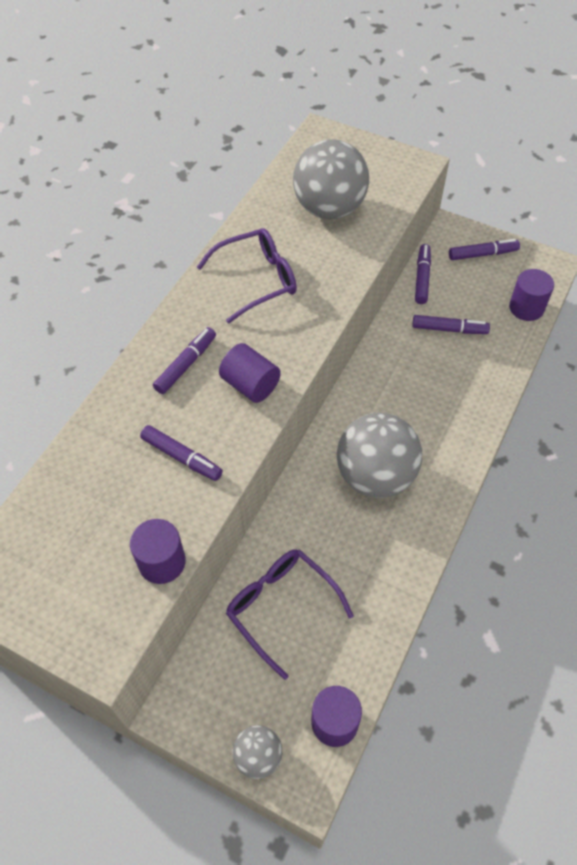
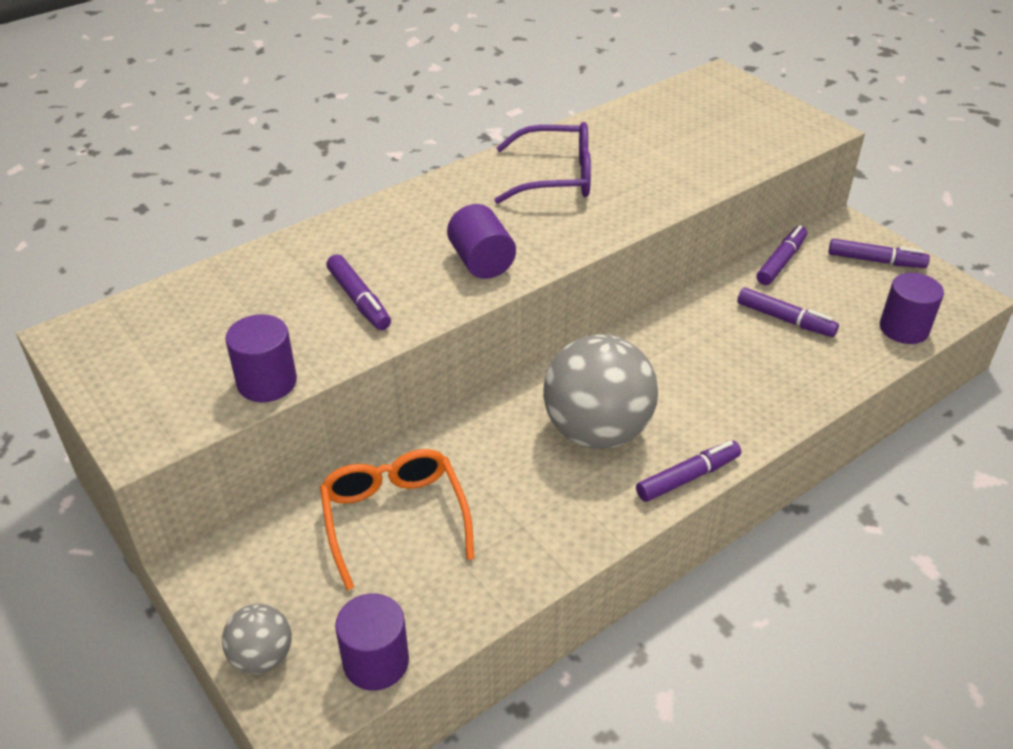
camera: 25 degrees right, 15 degrees down
purple marker [153,327,216,394] -> purple marker moved to [636,441,741,502]
purple glasses [226,549,354,680] -> orange glasses [320,449,474,591]
grey ball [293,139,369,219] -> none

